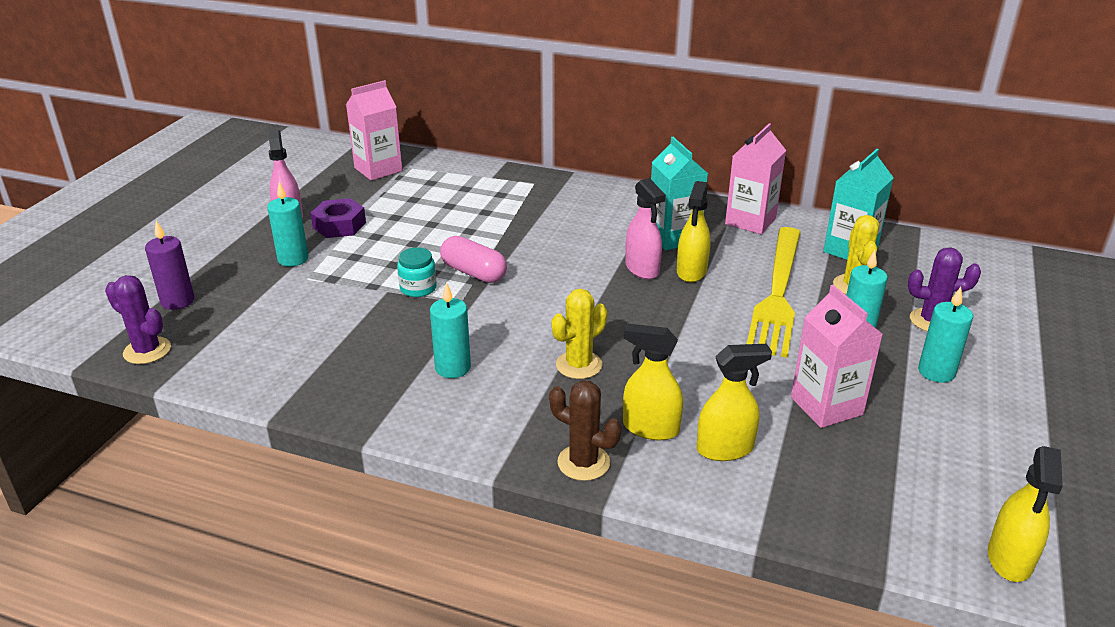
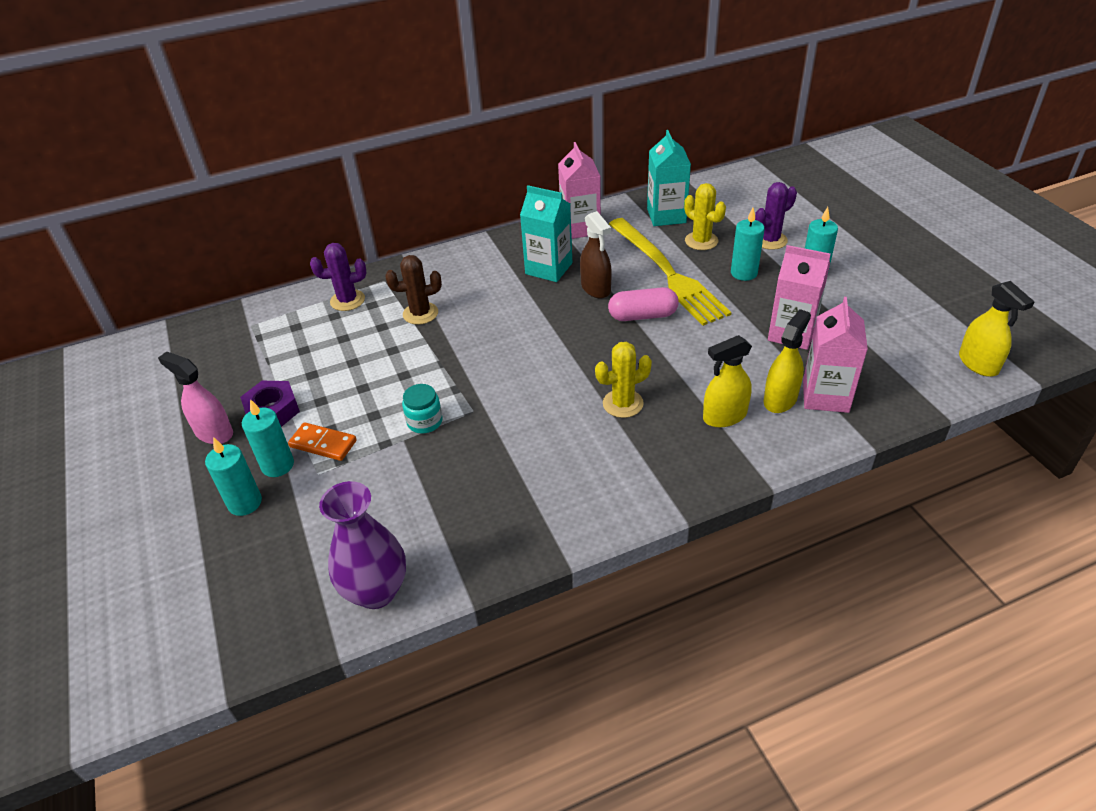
camera: 40 degrees left, 10 degrees up
purple cactus [105,275,171,364] -> purple cactus moved to [310,243,366,311]
purple candle [145,221,194,310] -> none
pink carton [346,80,403,181] -> pink carton moved to [803,297,868,413]
turquoise candle [430,282,471,378] -> turquoise candle moved to [205,437,262,516]
pink capsule [440,236,507,283] -> pink capsule moved to [608,287,679,321]
brown cactus [549,380,621,481] -> brown cactus moved to [385,255,442,325]
yellow cactus [552,289,607,379] -> yellow cactus turned 60 degrees clockwise [595,342,652,418]
pink spray bottle [625,178,666,279] -> none
yellow spray bottle [677,181,711,282] -> brown spray bottle [580,211,612,298]
none -> orange domino [288,422,357,461]
none -> purple vase [319,481,406,609]

